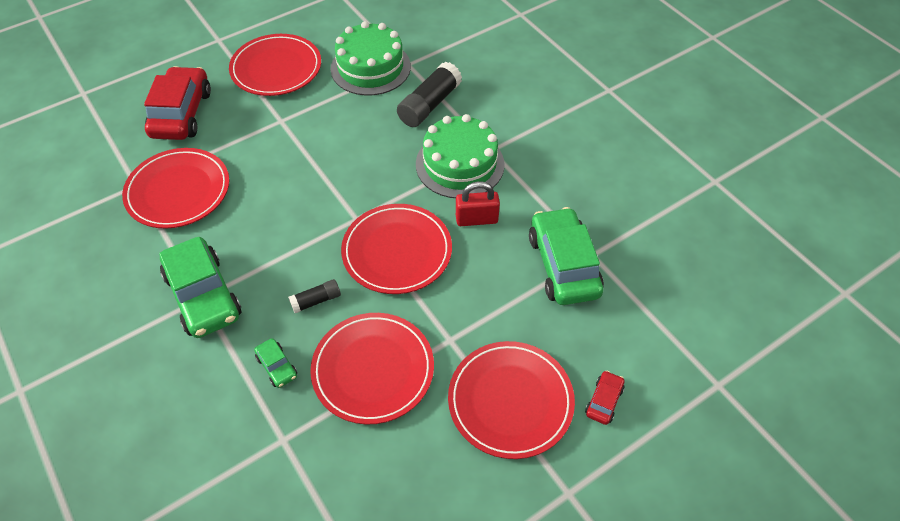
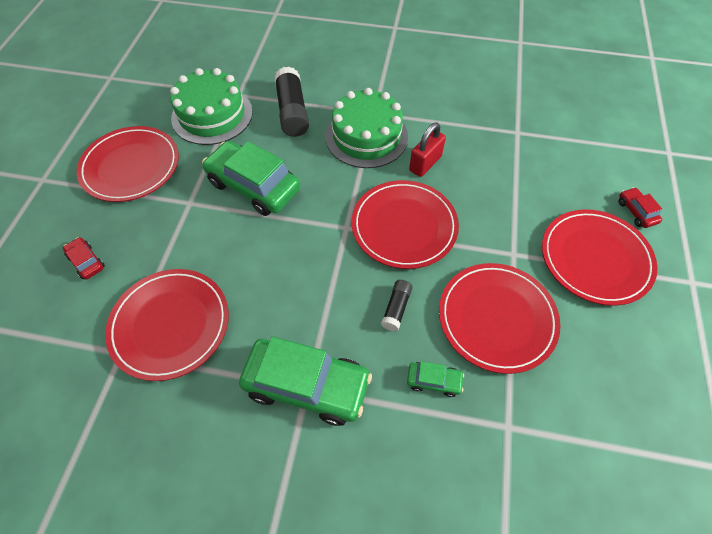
camera: 45 degrees left, 5 degrees up
red car [144,66,211,140] -> red car [63,237,105,279], size x0.45
green car [529,207,604,305] -> green car moved to [202,141,300,216]

